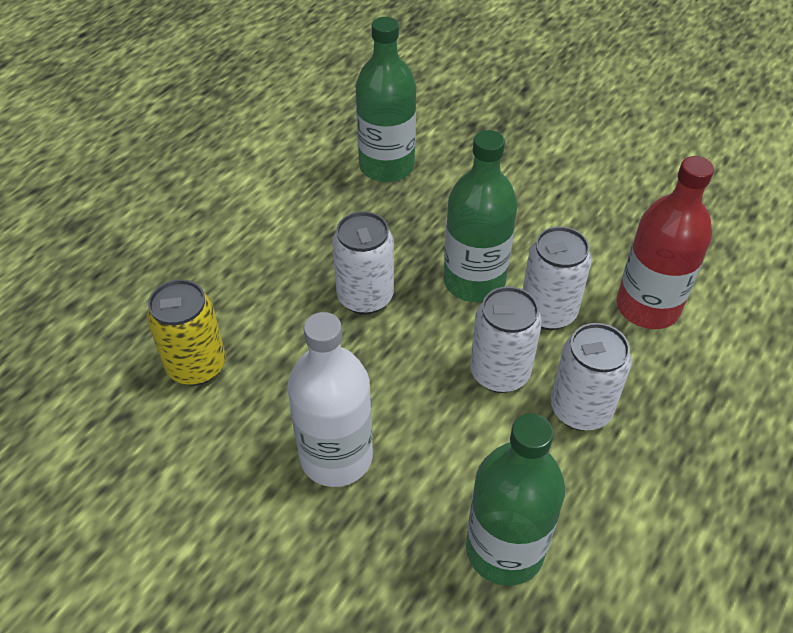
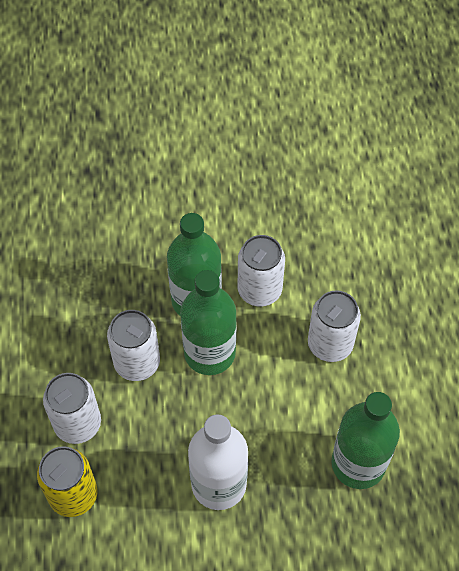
camera: 40 degrees left, 10 degrees up
green bottle [356,17,416,182] -> green bottle moved to [180,270,237,375]
white can [470,286,542,393] -> white can moved to [43,373,101,444]
red bottle [616,156,714,329] -> none

